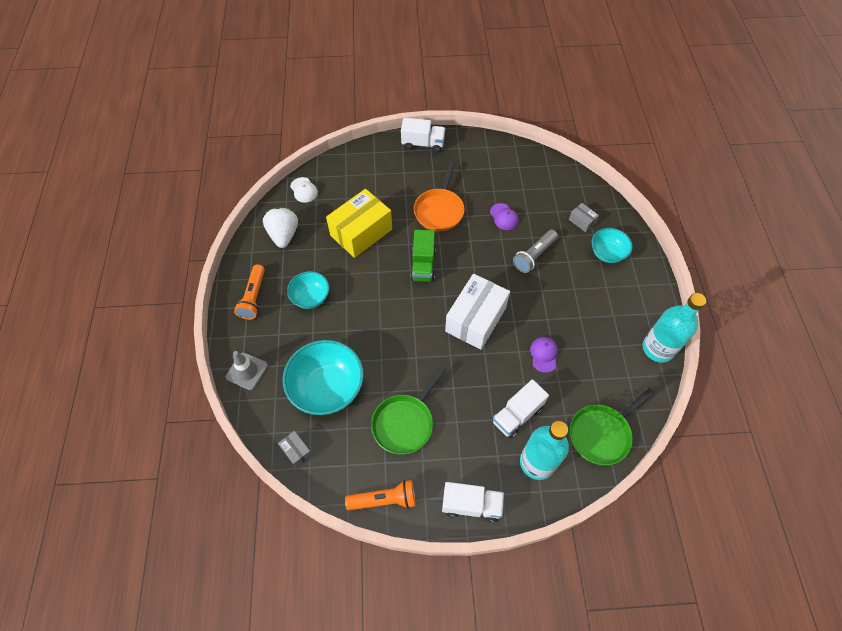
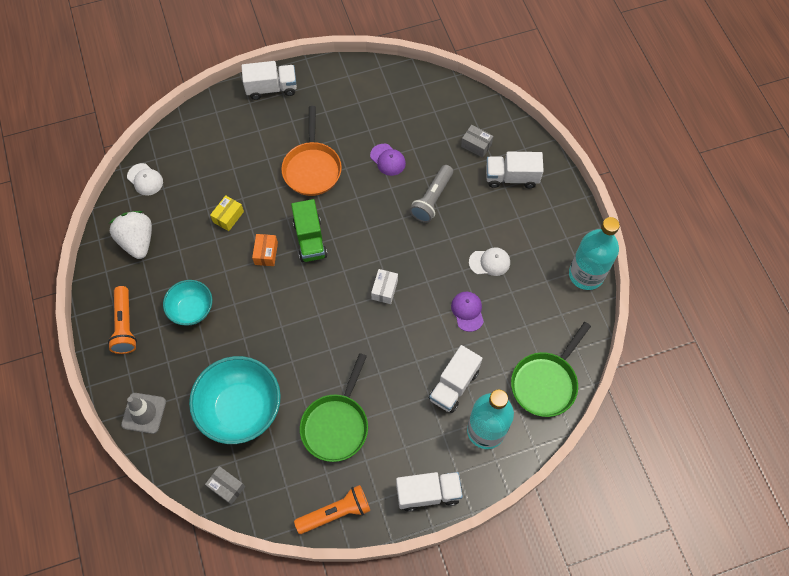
camera: 15 degrees left, 5 degrees up
yellow box [326,189,392,258] -> yellow box [210,195,244,231], size x0.44
white box [445,274,510,350] -> white box [371,269,398,304], size x0.44
turquoise bowl [592,228,632,263] -> white truck [486,152,544,188]
none -> orange box [252,234,278,266]
none -> white cap [469,247,510,276]

